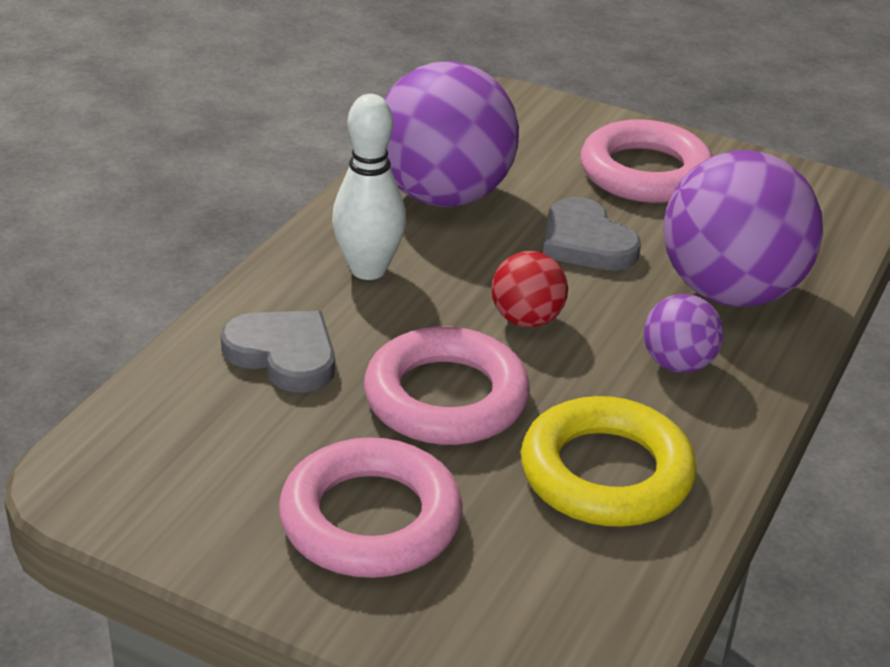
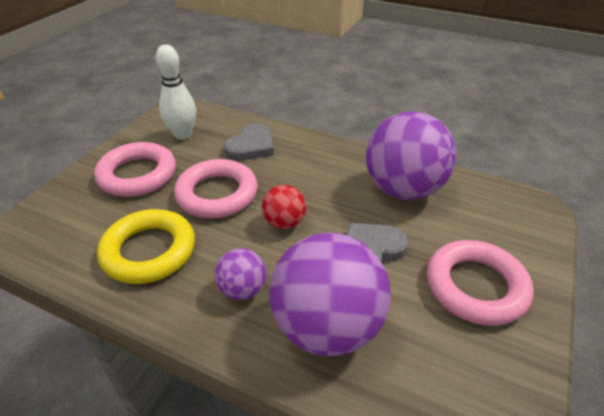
camera: 90 degrees right, 5 degrees up
white bowling pin [332,94,406,280] -> white bowling pin moved to [156,45,196,140]

